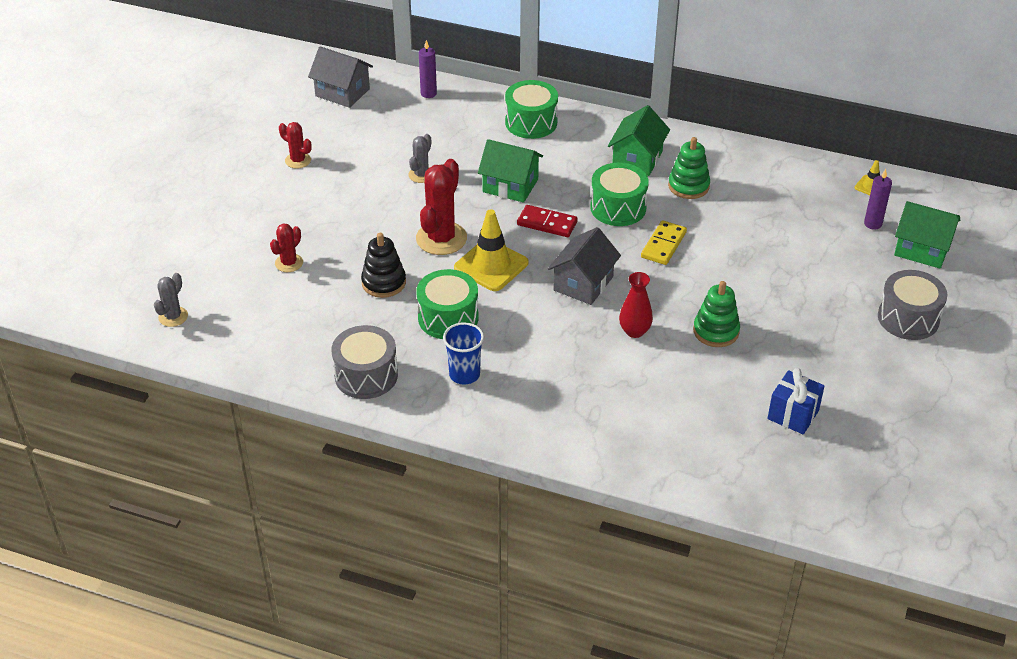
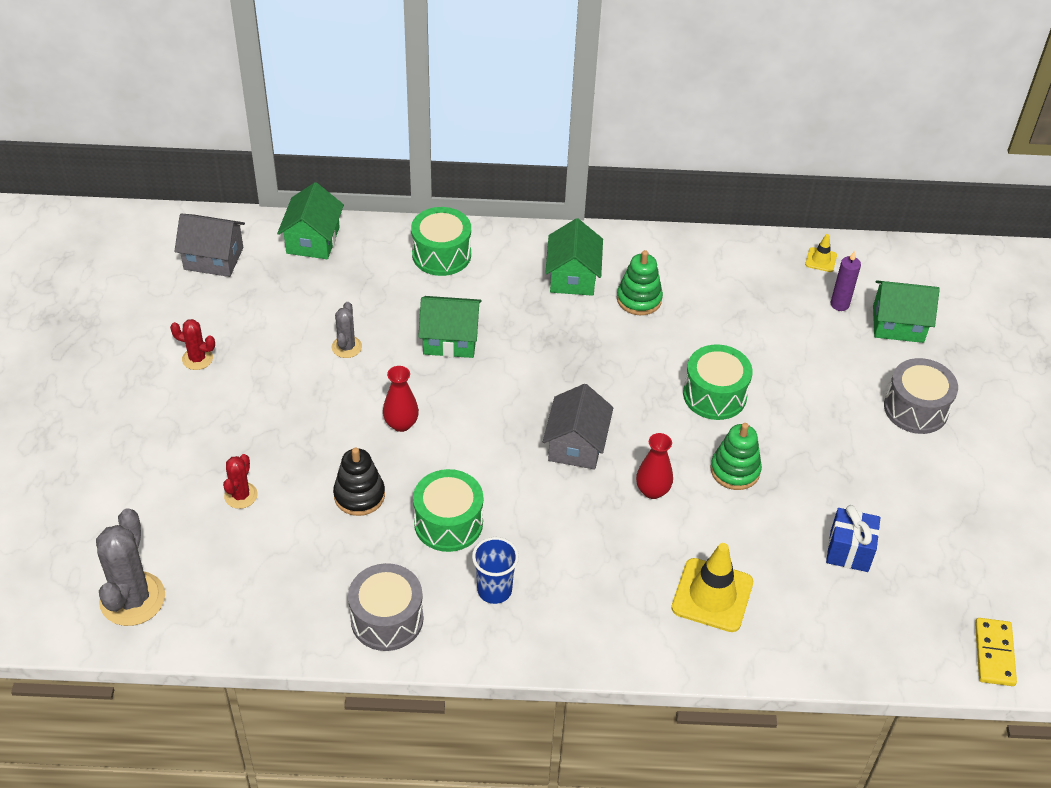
camera: 20 degrees left, 5 degrees up
grey cactus [154,273,188,327] -> grey cactus [96,508,165,626], size x1.85
red cactus [416,159,467,255] -> red vase [383,366,419,432]
purple candle [419,40,437,98] -> green house [277,182,344,259]
yellow traffic cone [454,209,528,291] -> yellow traffic cone moved to [671,543,753,632]
red domino [517,205,578,237] -> none
green drum [590,163,649,226] -> green drum moved to [683,345,753,420]
yellow domino [641,220,687,265] -> yellow domino moved to [975,618,1017,686]

